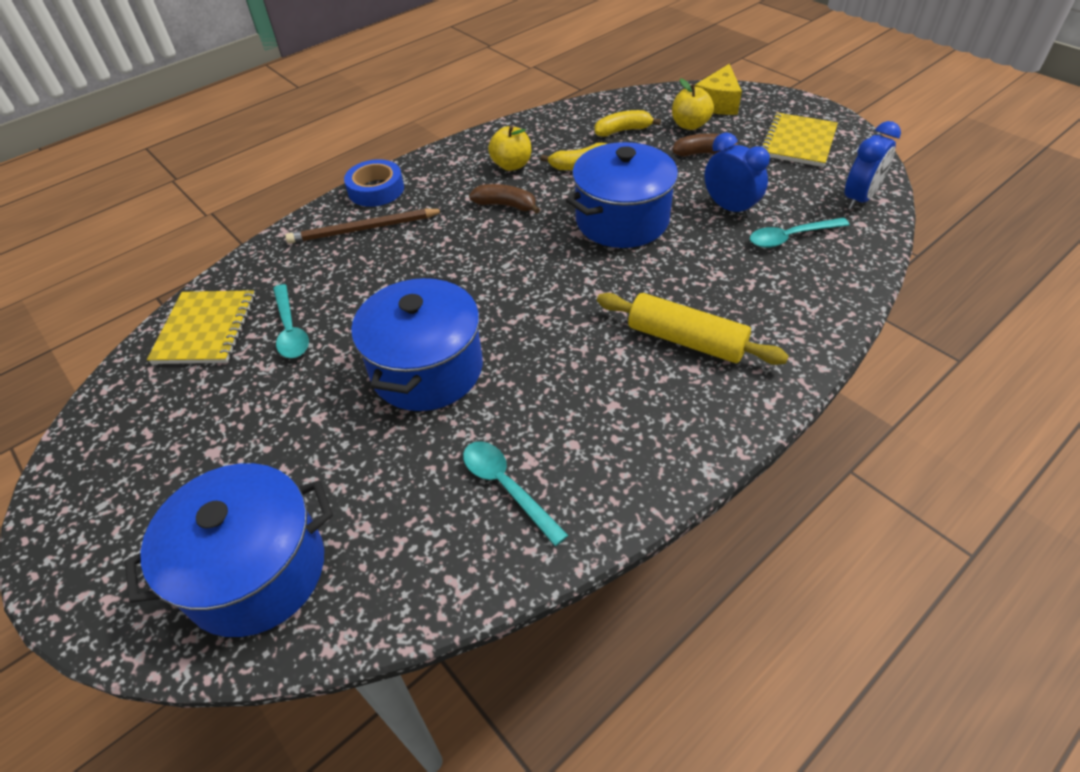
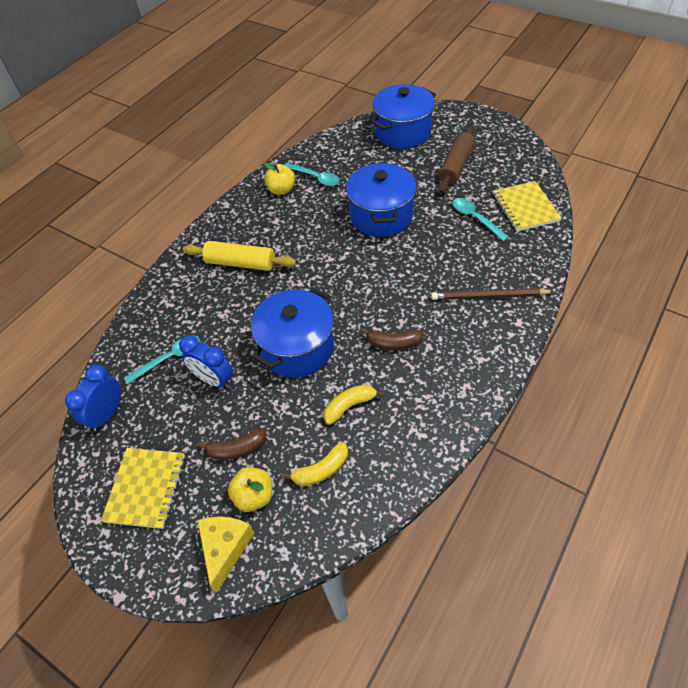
camera: 165 degrees right, 5 degrees up
brown pencil [285,209,445,244] -> brown pencil turned 150 degrees counterclockwise [431,288,555,300]
blue tape [344,159,404,207] -> none
yellow apple [488,125,531,171] -> yellow apple moved to [264,162,295,195]
none -> brown rolling pin [438,126,475,194]

